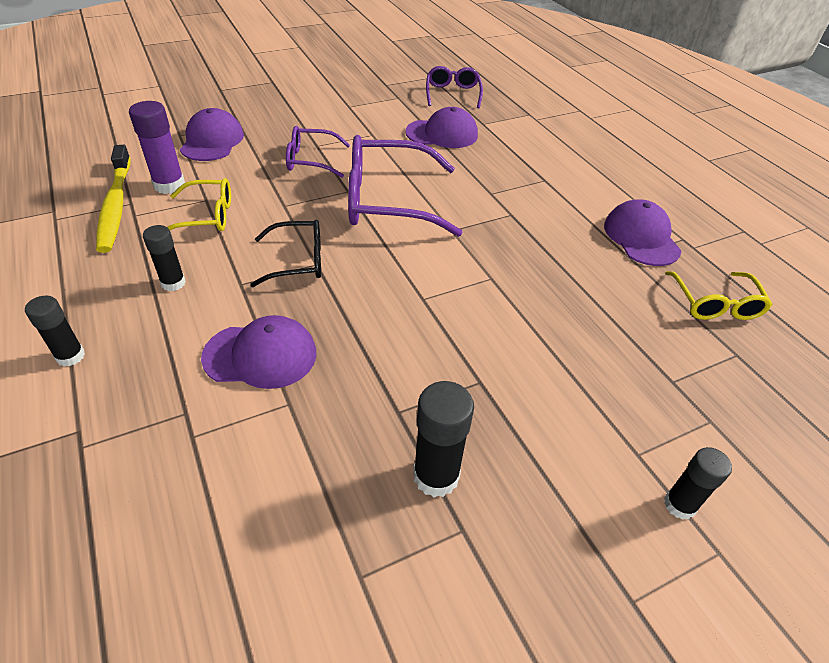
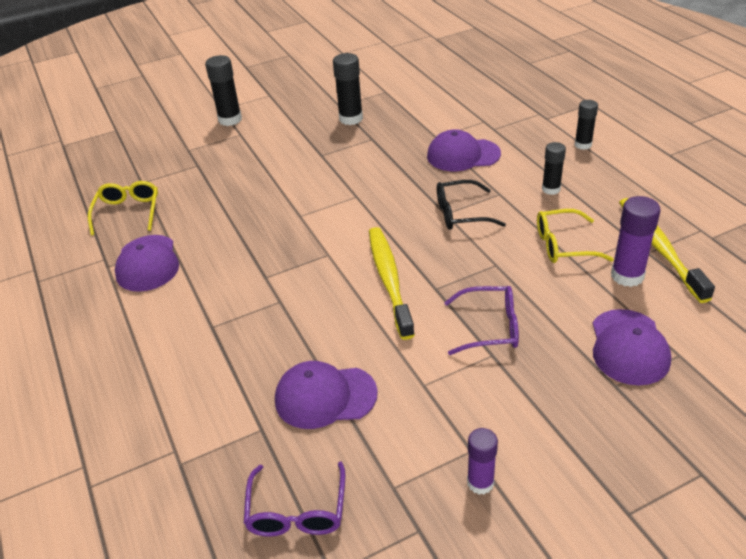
camera: 175 degrees left, 5 degrees down
purple glasses [348,135,463,237] -> yellow toothbrush [369,227,415,340]
black glue stick [664,447,732,520] -> black glue stick [205,55,242,126], size x1.53
none -> purple glue stick [467,428,498,494]

